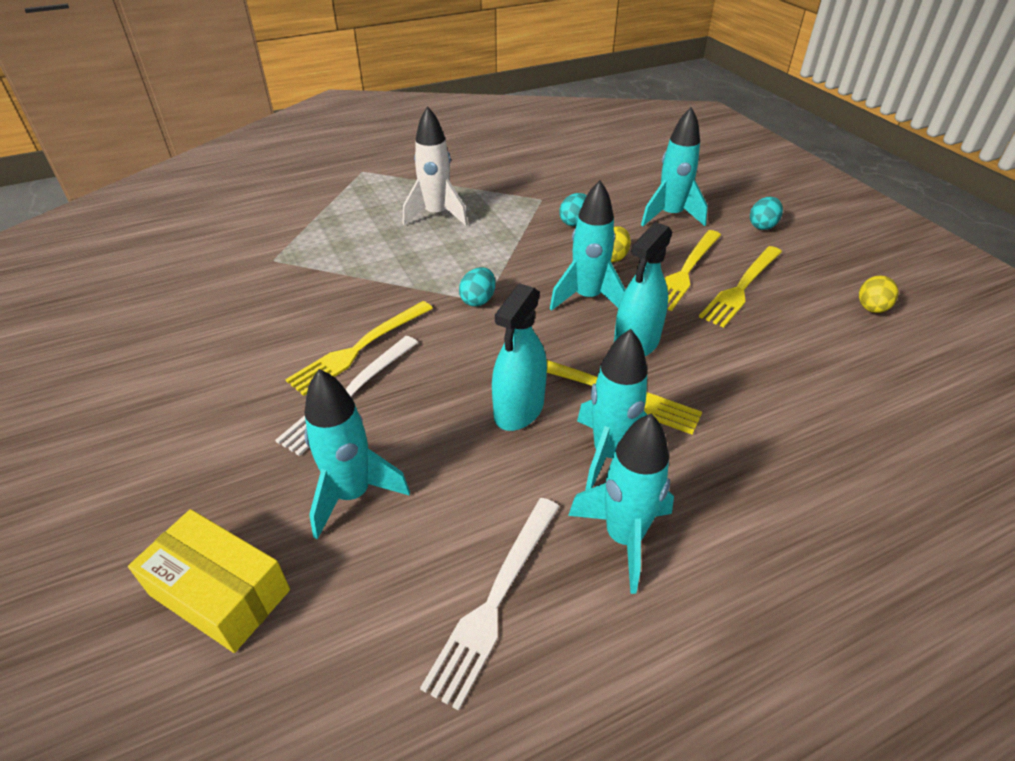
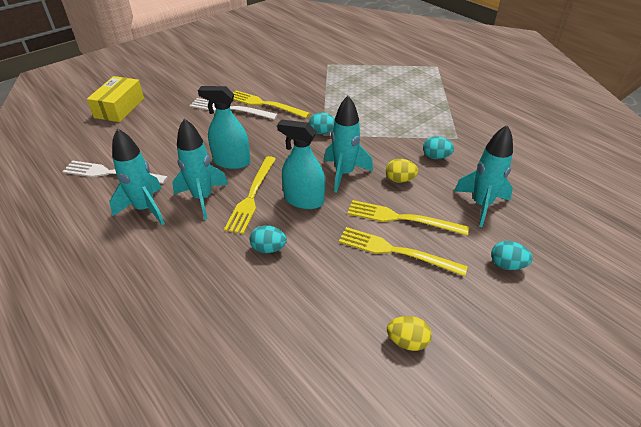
camera: 75 degrees right, 0 degrees up
turquoise rocket [304,369,410,539] -> none
white rocket [403,106,468,226] -> none
none -> turquoise egg [250,225,287,253]

